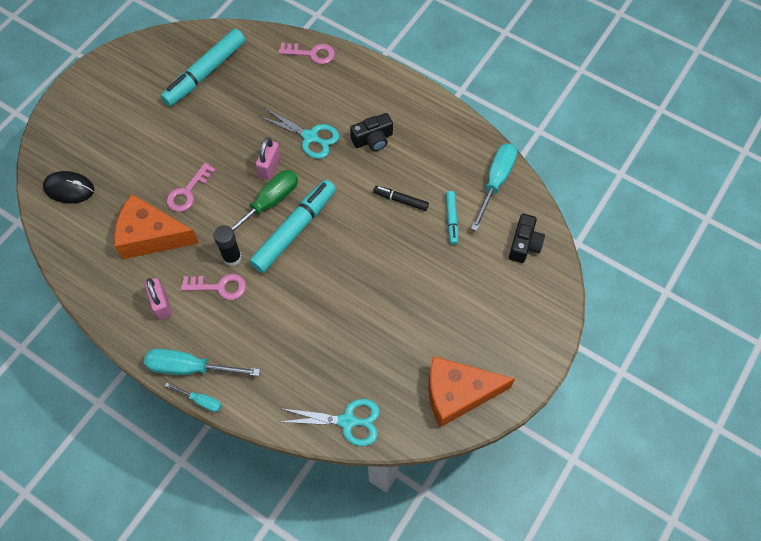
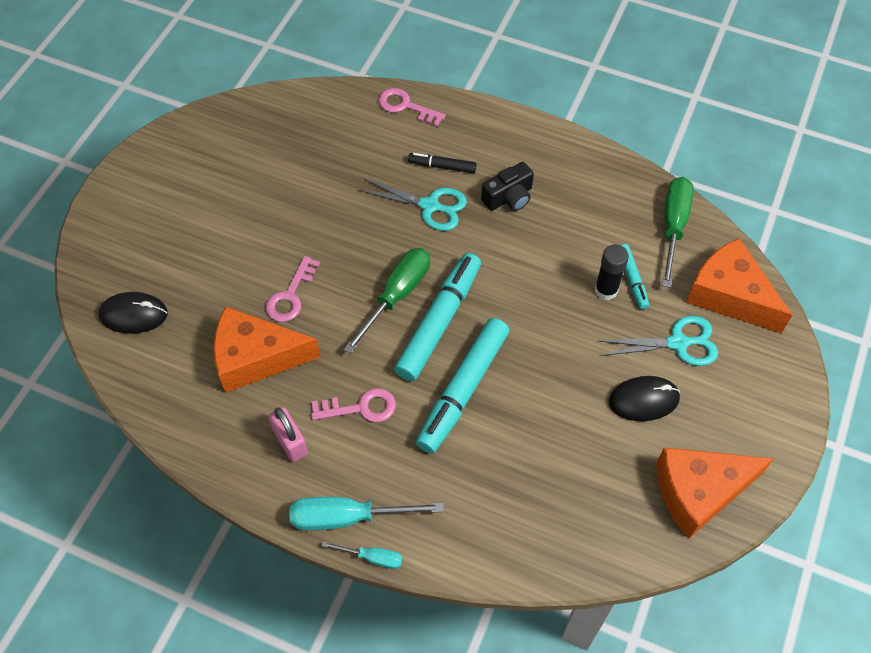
camera: 10 degrees left, 5 degrees down
turquoise marker [160,29,245,107] -> turquoise marker moved to [416,318,509,454]
black glue stick [213,225,242,266] -> black glue stick moved to [595,244,629,300]
pink padlock [256,137,281,180] -> none
pink key [278,43,335,64] -> pink key turned 150 degrees counterclockwise [378,88,446,127]
turquoise scissors [280,399,380,446] -> turquoise scissors moved to [598,316,718,366]
black marker [373,186,429,211] -> black marker moved to [408,153,476,173]
turquoise screwdriver [471,144,517,231] -> green screwdriver [662,177,694,288]
black camera [509,214,545,263] -> orange cheese [686,238,792,334]
none -> black mouse [609,376,680,421]

